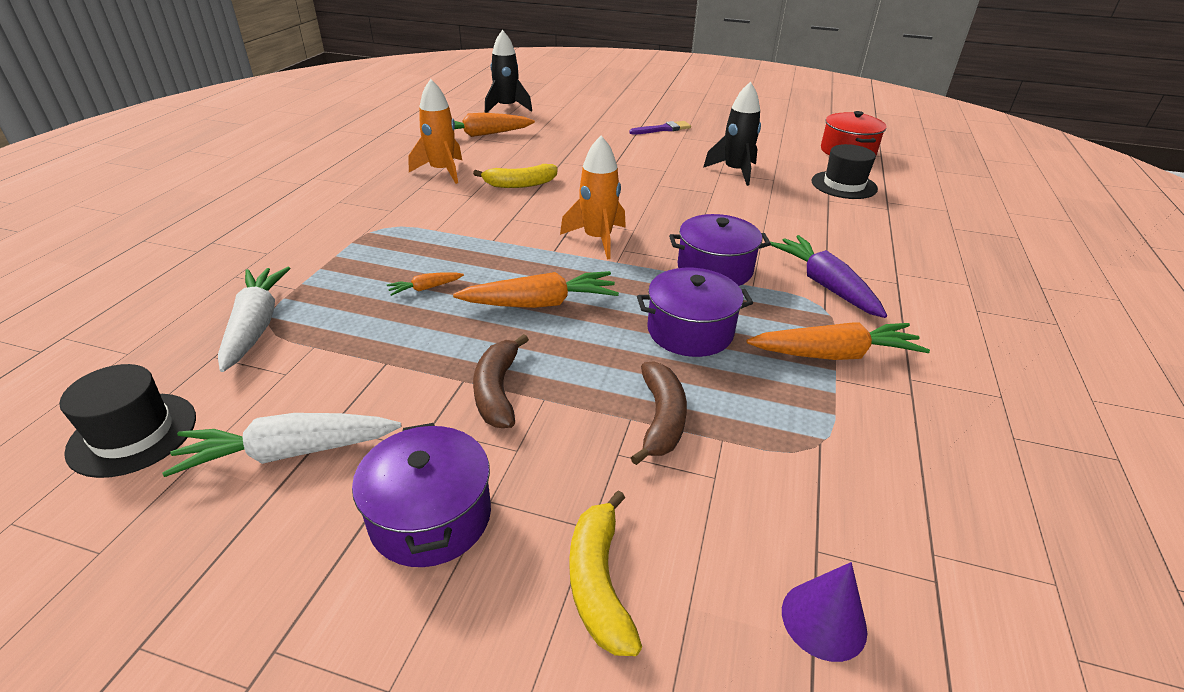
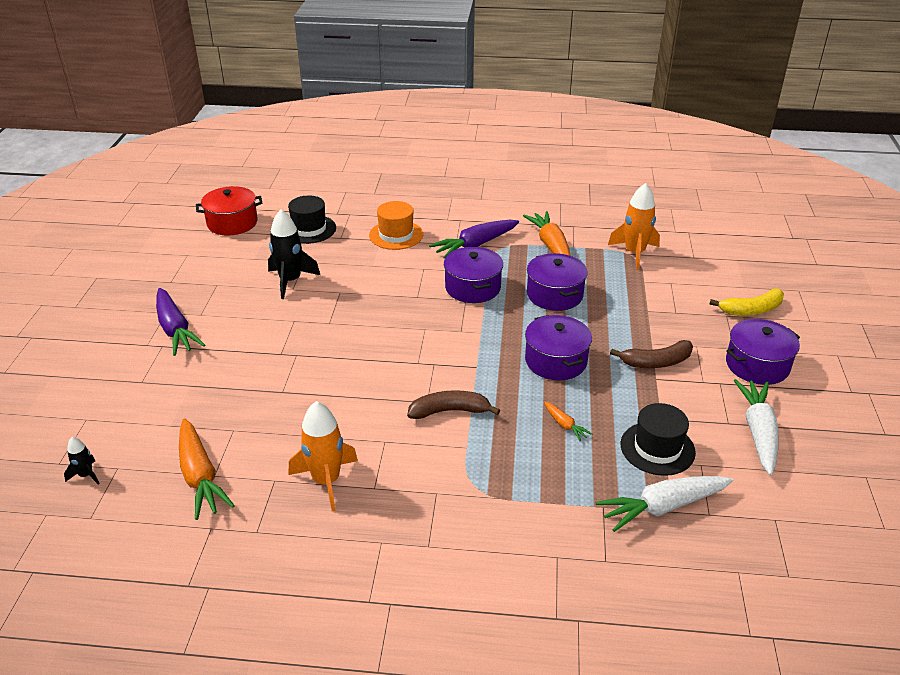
camera: 100 degrees left, 0 degrees up
black hat [59,364,196,478] -> black hat moved to [621,403,696,476]
white carrot [162,413,401,477] -> white carrot turned 150 degrees counterclockwise [734,379,778,475]
orange carrot [453,271,619,308] -> purple pot [525,315,592,380]
yellow banana [473,164,558,188] -> none
black rocket [485,30,532,113] -> black rocket [64,437,100,485], size x0.50
orange rocket [560,136,626,259] -> orange rocket moved to [608,183,660,270]
purple brush [629,121,691,135] -> purple carrot [156,288,205,356]
brown banana [630,361,687,465] -> brown banana moved to [407,390,500,419]
purple cone [782,562,867,662] -> none
none -> orange hat [369,201,423,250]

